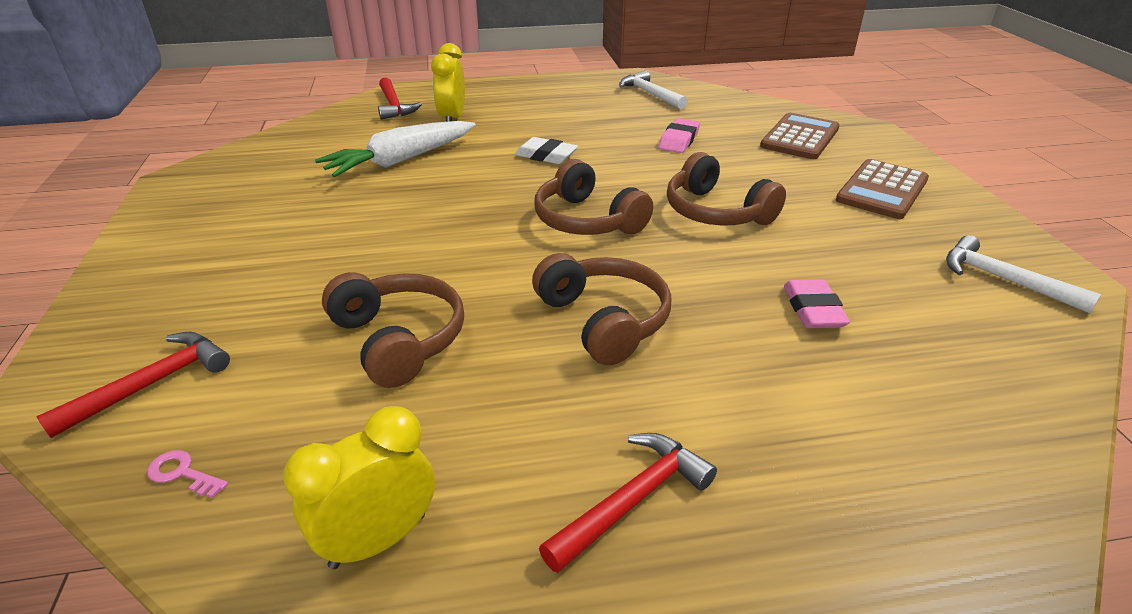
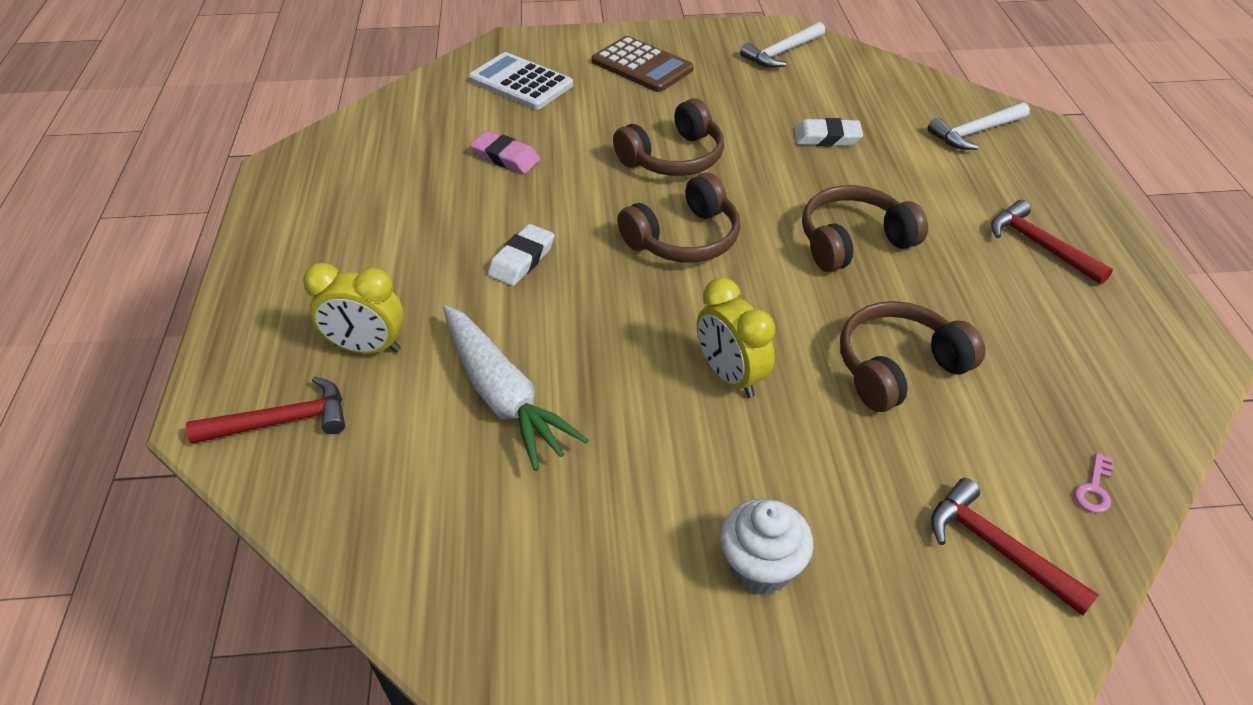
camera: 85 degrees left, 10 degrees up
yellow clock [283,406,435,569] -> yellow clock moved to [697,278,775,398]
white hammer [619,71,688,110] -> white hammer moved to [928,102,1030,150]
brown calculator [760,113,840,159] -> white calculator [468,52,573,110]
pink eraser [784,279,850,328] -> white eraser [794,118,863,147]
none -> white cupcake [720,499,813,595]

